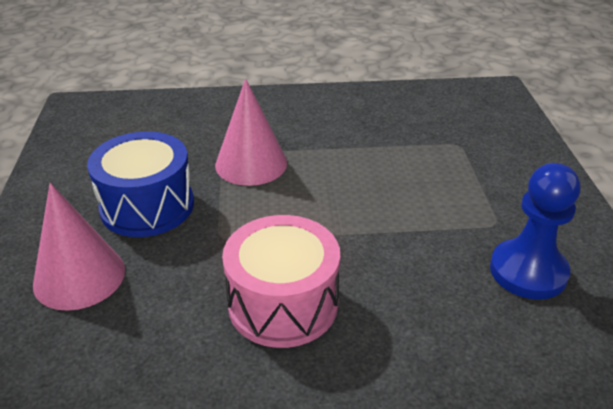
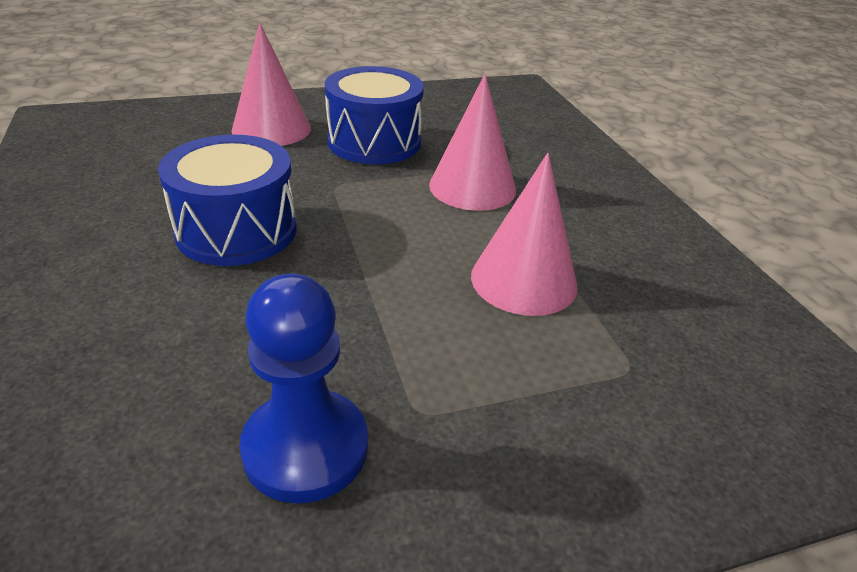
camera: 75 degrees right, 0 degrees up
pink drum [222,215,340,348] -> blue drum [158,135,297,266]
none -> pink cone [471,153,578,316]

